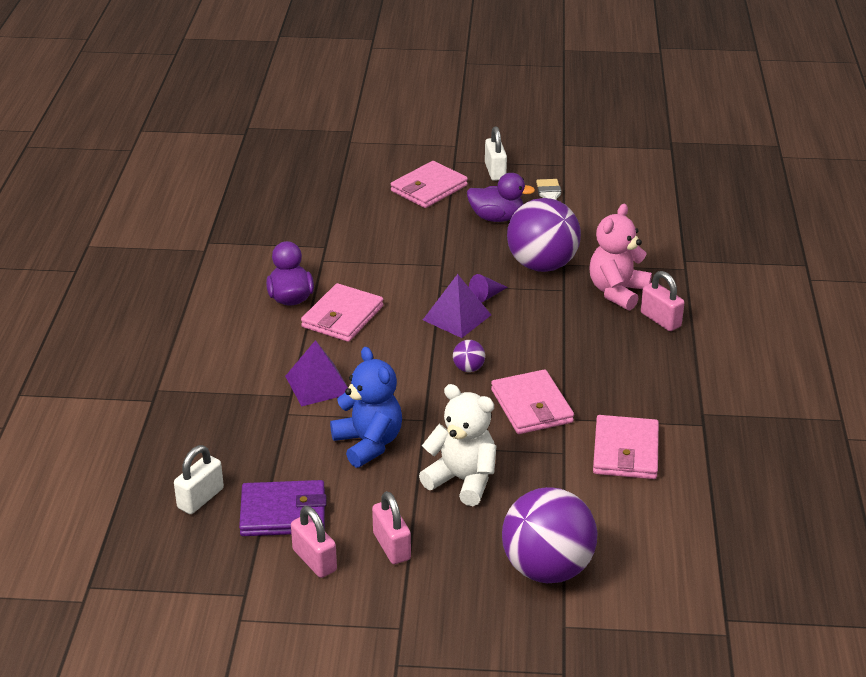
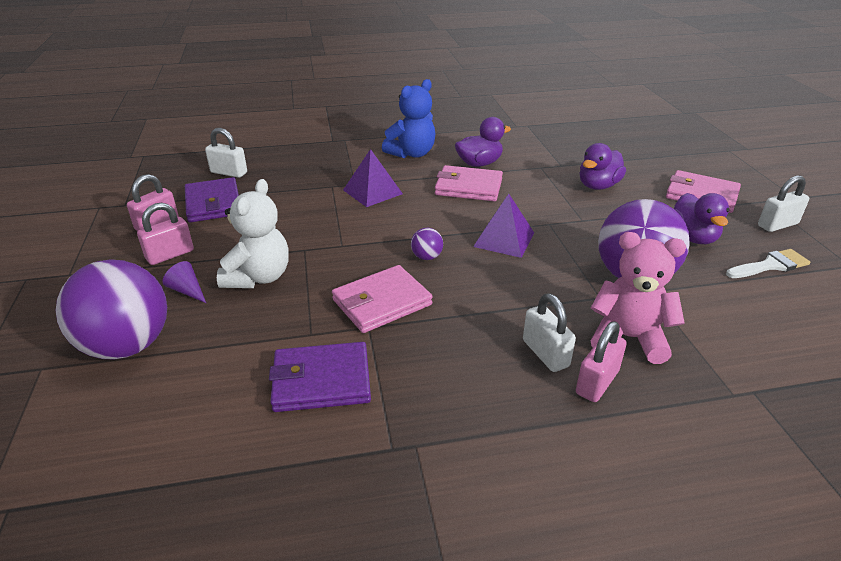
camera: 75 degrees right, 0 degrees up
blue teddy bear [330,347,402,468] -> blue teddy bear moved to [382,79,435,158]
purple cone [469,274,508,303] -> purple cone moved to [163,261,206,303]
pink wallet [593,415,659,479] -> purple wallet [269,342,371,412]
none -> white padlock [523,294,576,372]
none -> purple duck [580,143,626,190]

